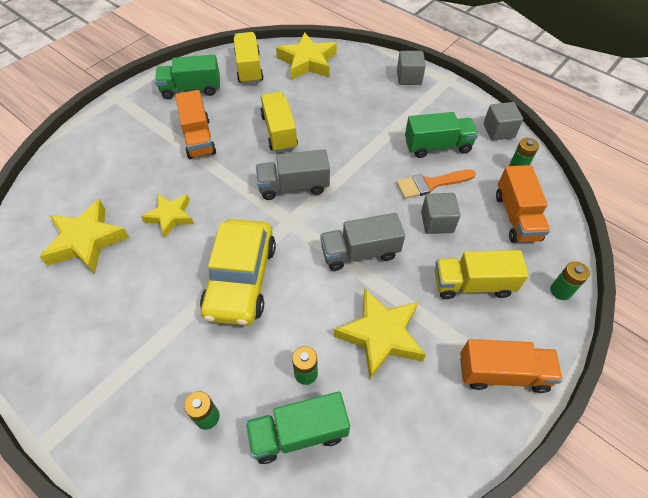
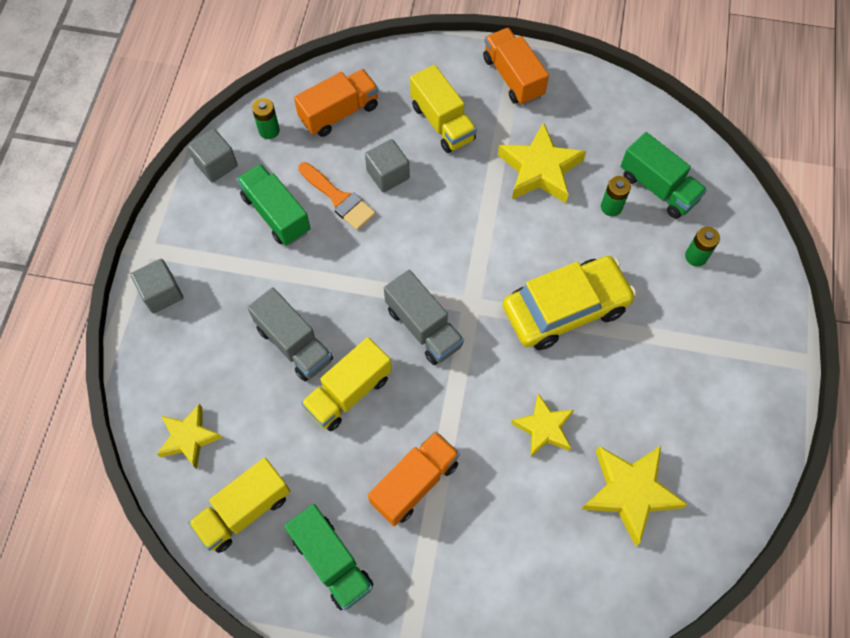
camera: 120 degrees left, 10 degrees up
yellow star [276,32,337,80] -> yellow star [157,404,222,469], size x0.65
grey truck [320,213,405,271] -> grey truck moved to [247,287,333,381]
green battery [550,261,590,300] -> none

